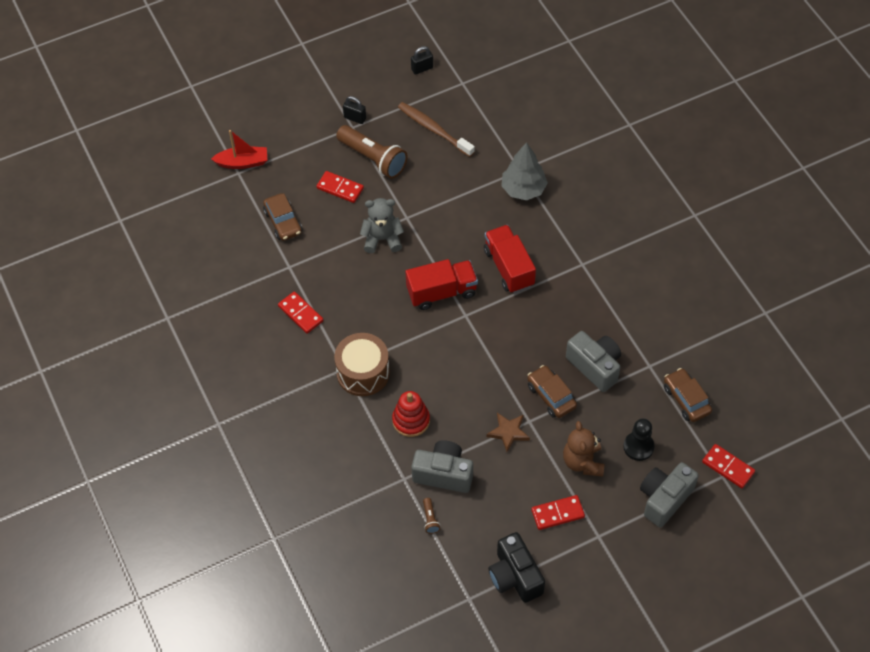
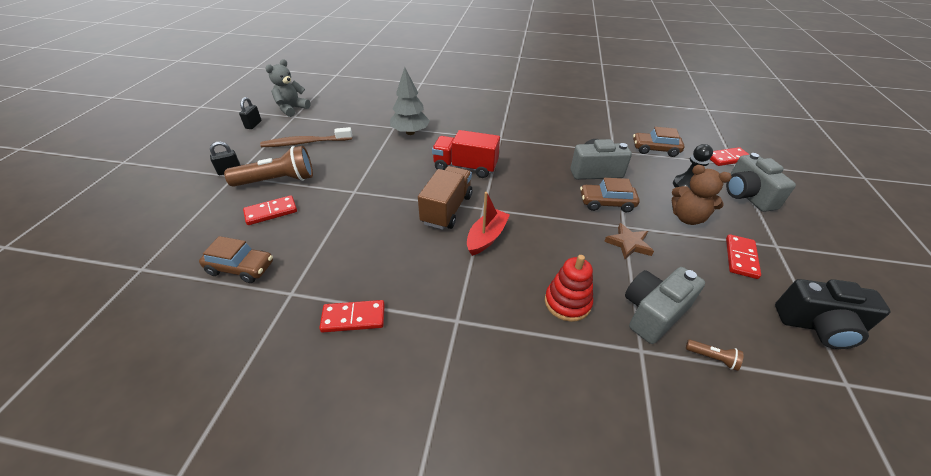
camera: 55 degrees left, 15 degrees down
red boat [211,130,267,169] -> red boat moved to [467,192,510,256]
brown drum [334,333,390,396] -> none
grey teddy bear [360,198,404,253] -> grey teddy bear moved to [265,59,311,117]
red truck [406,259,478,310] -> brown truck [418,166,472,230]

